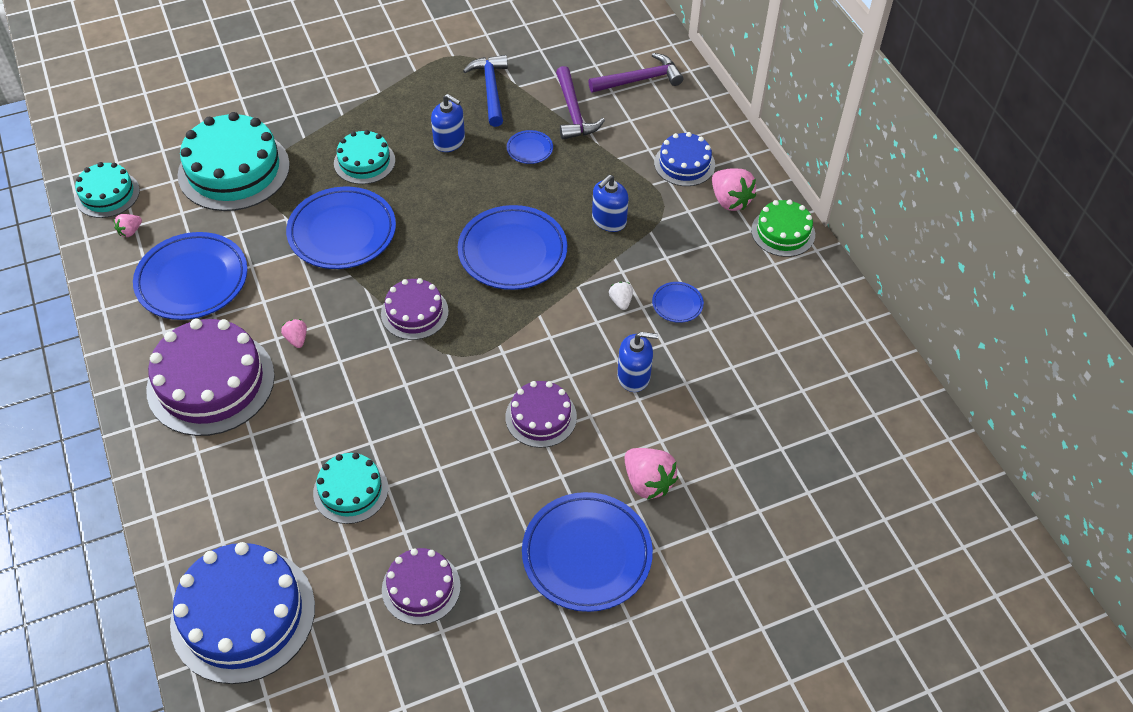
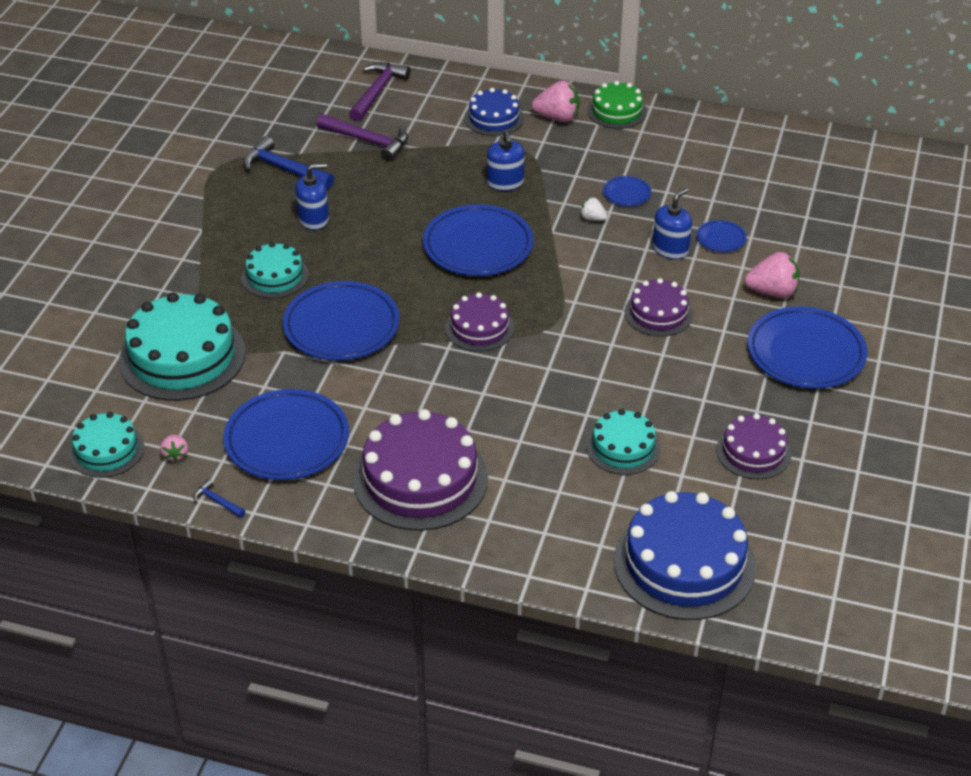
camera: 50 degrees left, 10 degrees down
pink strawberry [281,319,307,348] -> none
blue plate [507,130,553,164] -> blue plate moved to [696,220,747,252]
none -> blue hammer [193,479,245,518]

